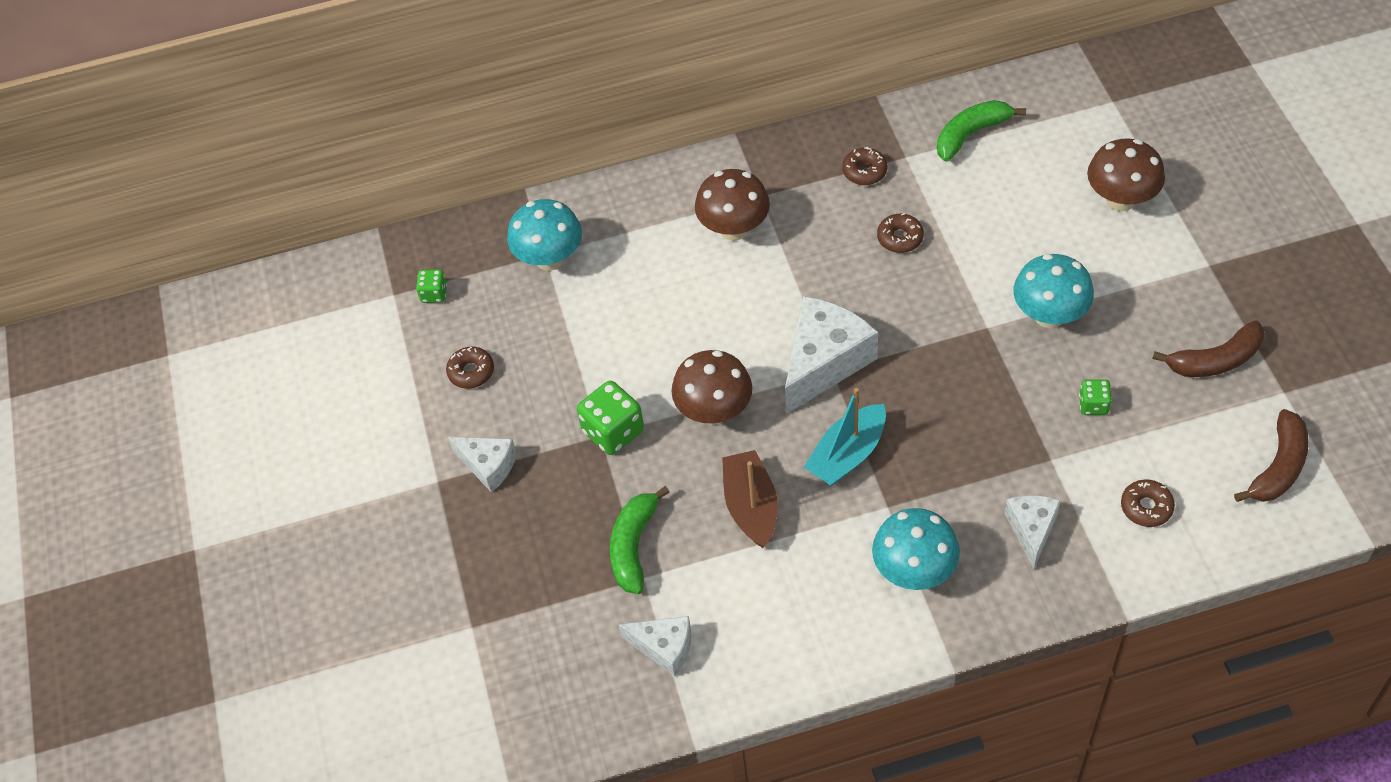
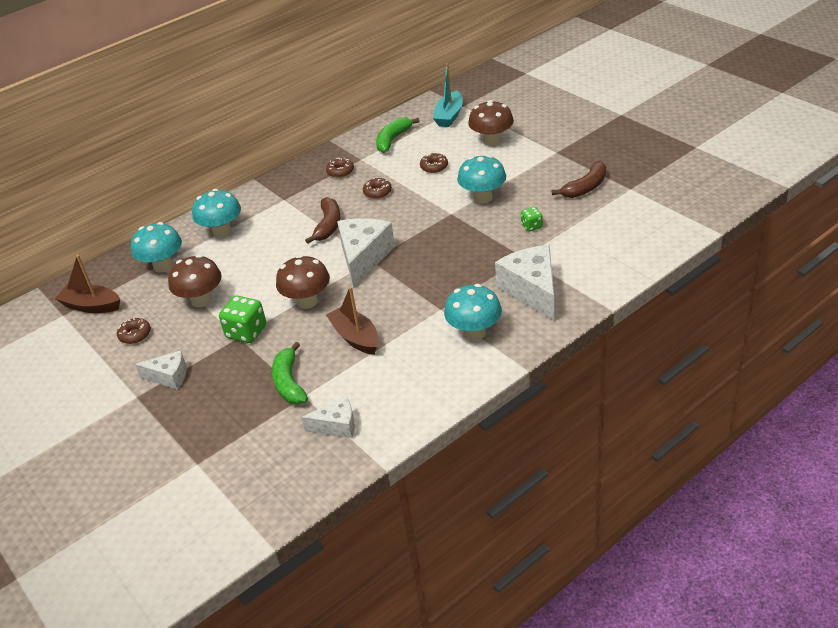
camera: 25 degrees left, 15 degrees down
green dice [416,269,447,303] -> brown boat [55,255,120,313]
brown mushroom [695,169,770,241] -> brown mushroom moved to [168,255,222,308]
turquoise boat [804,388,886,486] -> turquoise boat moved to [433,63,463,127]
white cheese [1005,495,1061,570] -> white cheese [495,245,554,320], size x1.75
brown donut [1121,479,1175,527] -> brown donut moved to [420,153,448,173]
brown banana [1234,409,1309,502] -> brown banana moved to [305,197,340,244]
none -> turquoise mushroom [192,189,241,238]

